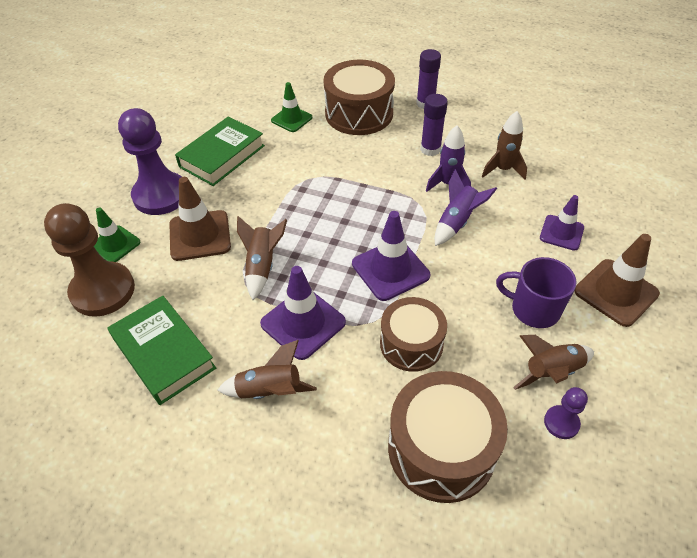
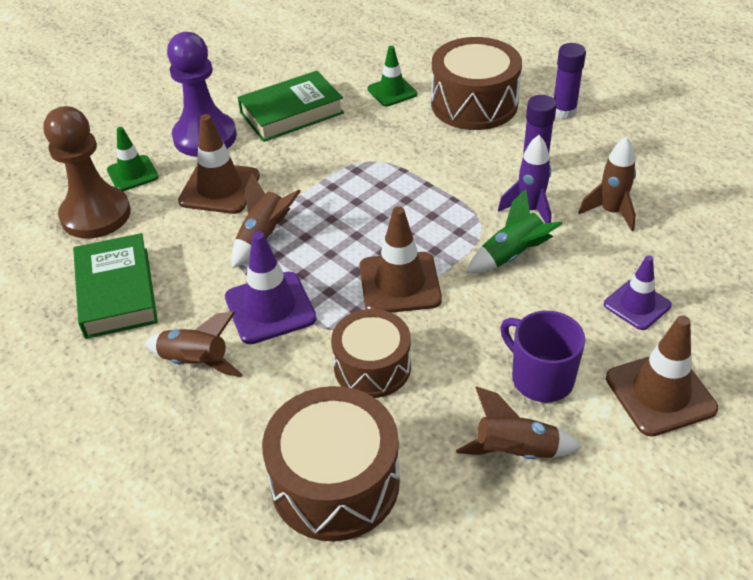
camera: 25 degrees right, 5 degrees down
purple traffic cone [352,211,430,301] -> brown traffic cone [360,206,442,313]
purple rocket [435,169,497,246] -> green rocket [467,189,563,273]
purple pawn [544,387,588,439] -> none

